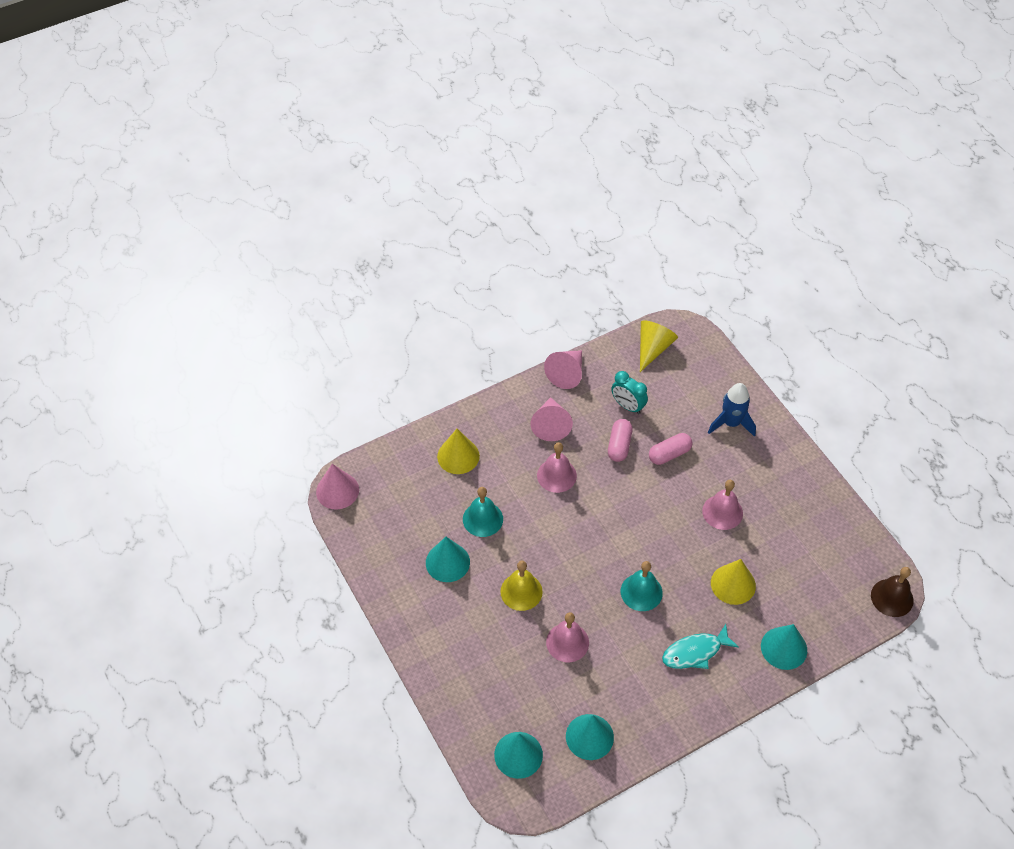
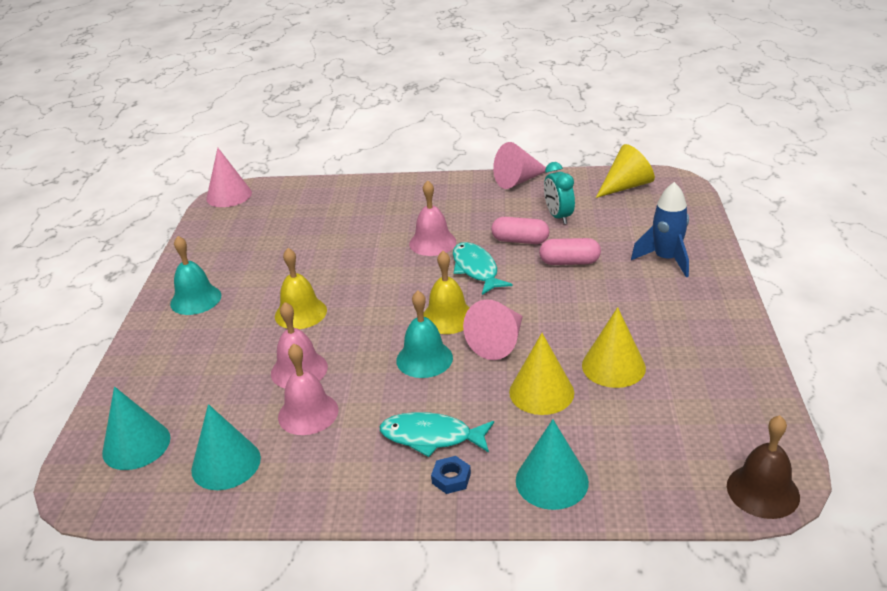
camera: 35 degrees right, 20 degrees down
turquoise cone [426,537,470,582] -> none
yellow cone [437,429,480,474] -> yellow cone moved to [582,307,646,388]
turquoise bell [463,487,503,537] -> turquoise bell moved to [170,236,221,315]
pink cone [530,397,573,441] -> pink cone moved to [463,300,523,360]
pink capsule [608,419,633,462] -> pink capsule turned 60 degrees clockwise [491,217,549,244]
pink bell [702,480,743,530] -> pink bell moved to [278,343,338,435]
none -> yellow bell [423,251,470,334]
none -> blue nut [431,456,471,494]
none -> turquoise fish [453,242,513,295]

